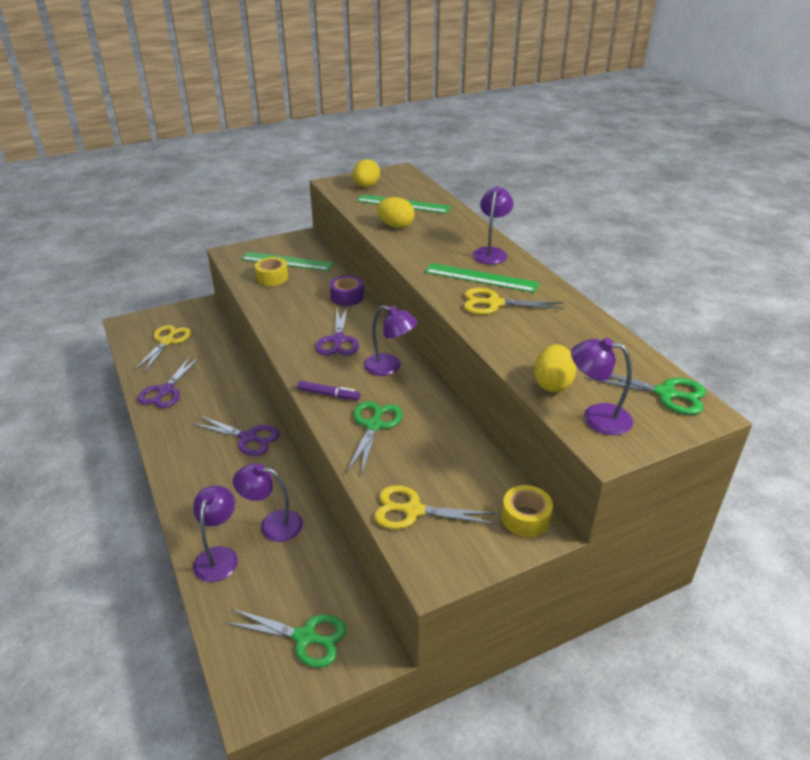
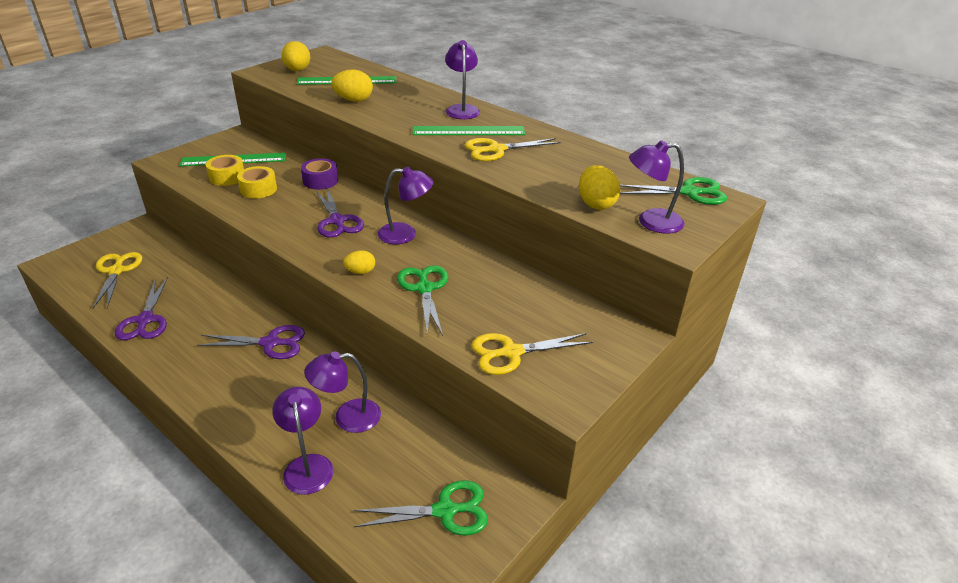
camera: 25 degrees left, 0 degrees up
purple marker [297,381,360,400] -> yellow egg [343,250,375,274]
yellow tape [502,485,553,537] -> yellow tape moved to [237,166,277,198]

